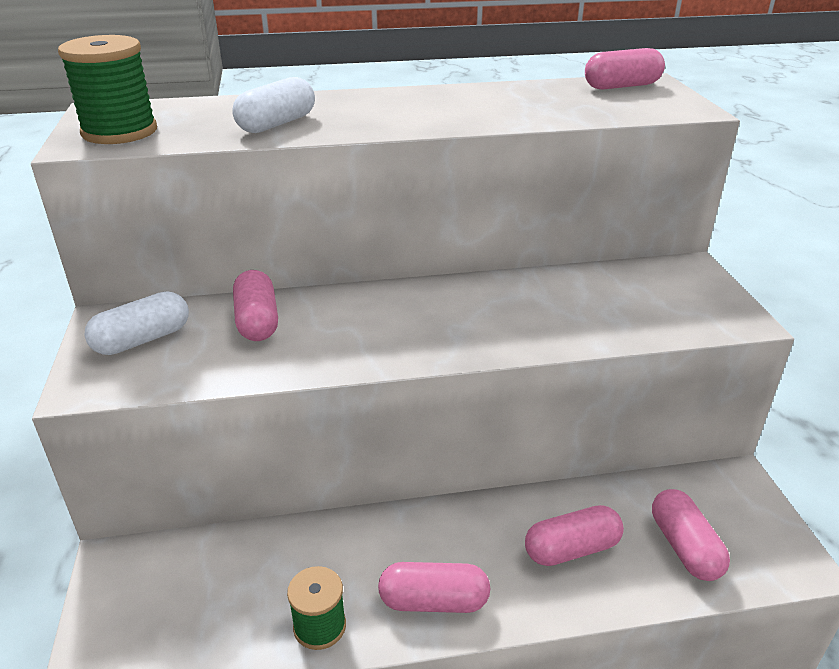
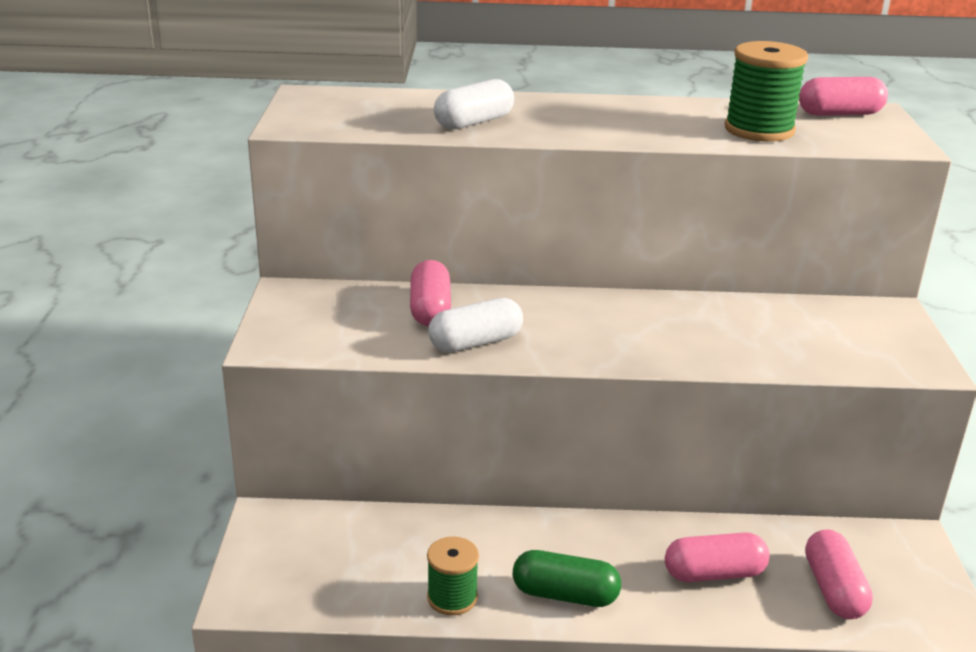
camera: 10 degrees right, 5 degrees down
green spool [58,35,157,144] -> green spool moved to [725,41,808,142]
white capsule [84,291,189,355] -> white capsule moved to [428,298,523,352]
pink capsule [378,562,490,613] -> green capsule [513,550,621,607]

